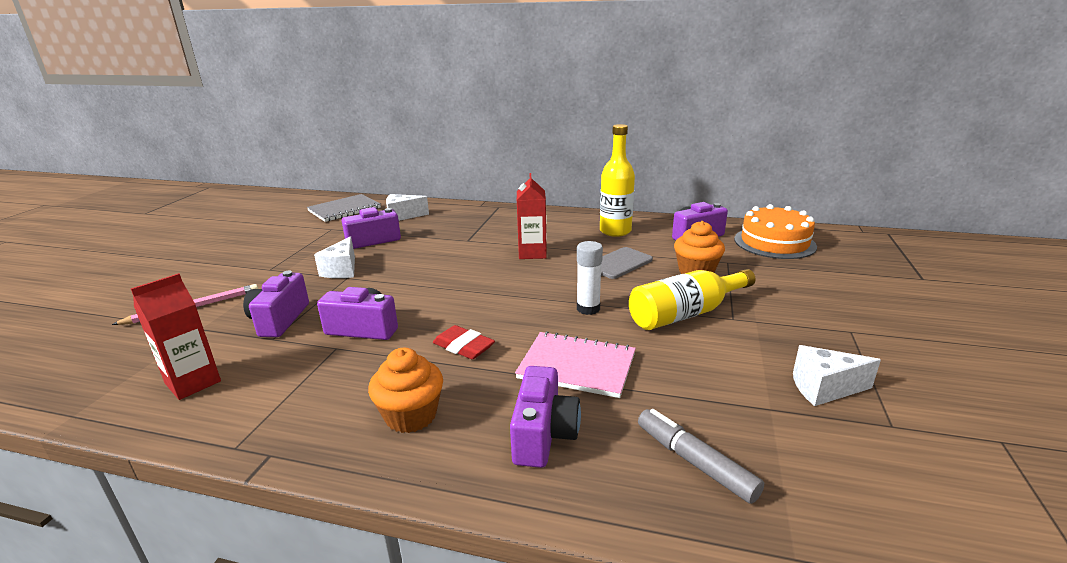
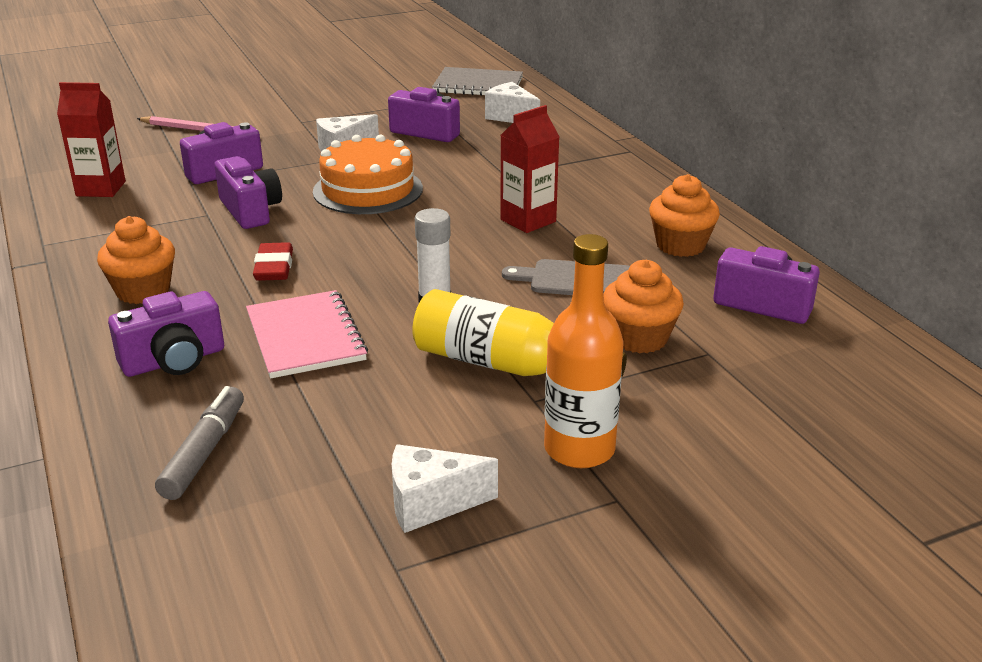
camera: 50 degrees right, 5 degrees up
yellow bottle [600,124,635,237] -> orange cupcake [649,174,720,257]
orange cake [734,204,817,259] -> orange cake moved to [313,134,423,214]
white cheese [793,345,881,406] -> white cheese turned 60 degrees counterclockwise [392,444,498,533]
none -> orange bottle [544,234,624,468]

